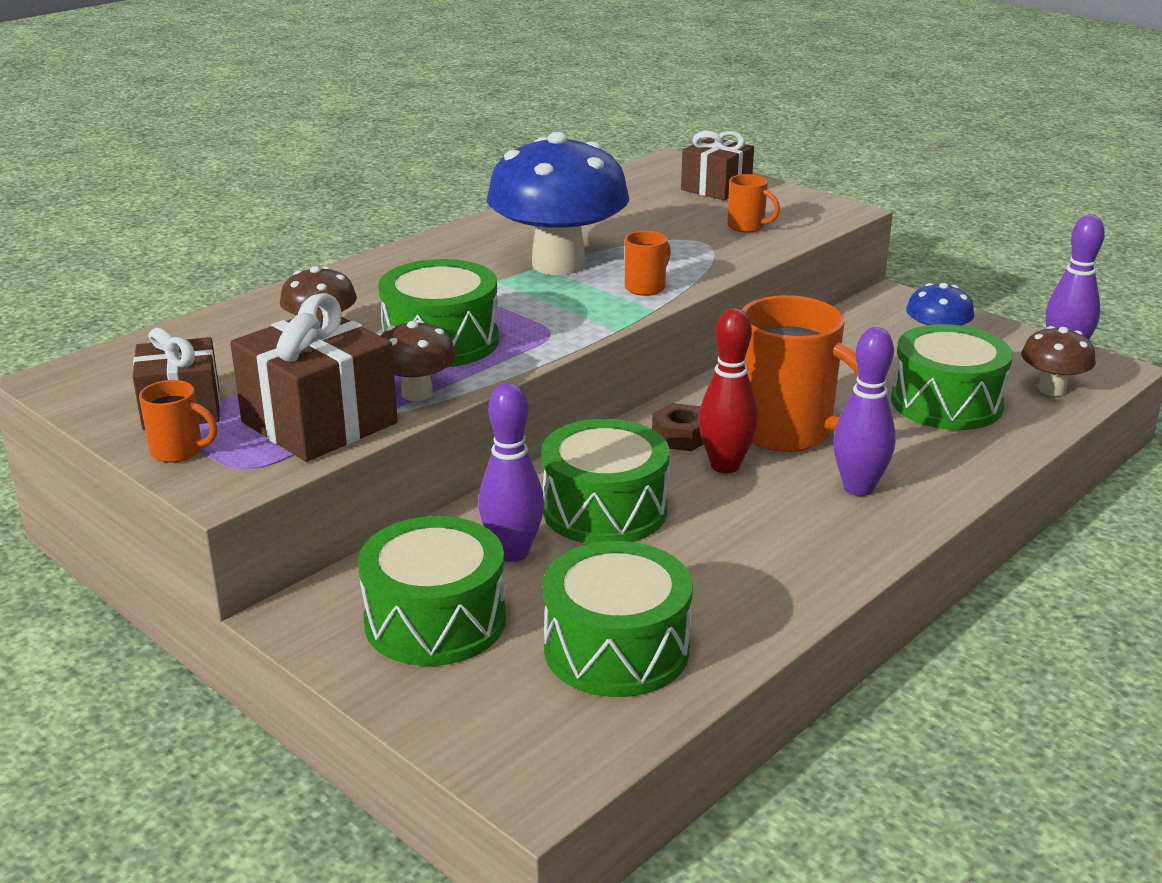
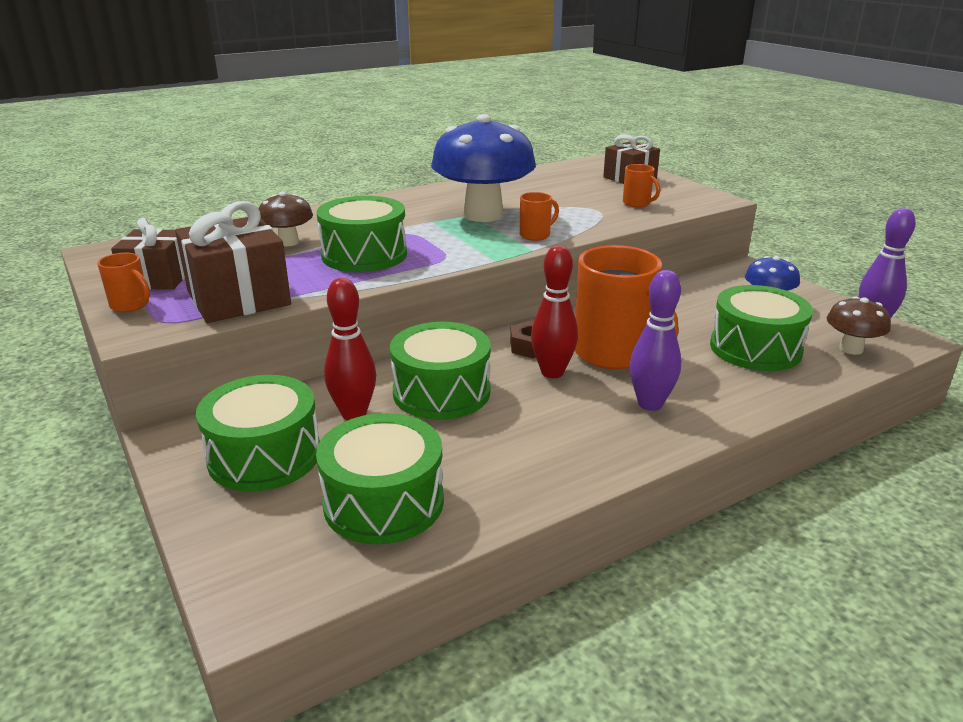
camera: 15 degrees right, 0 degrees up
brown mushroom [381,320,456,401] -> none
purple bowling pin [478,383,544,562] -> red bowling pin [324,278,376,420]

